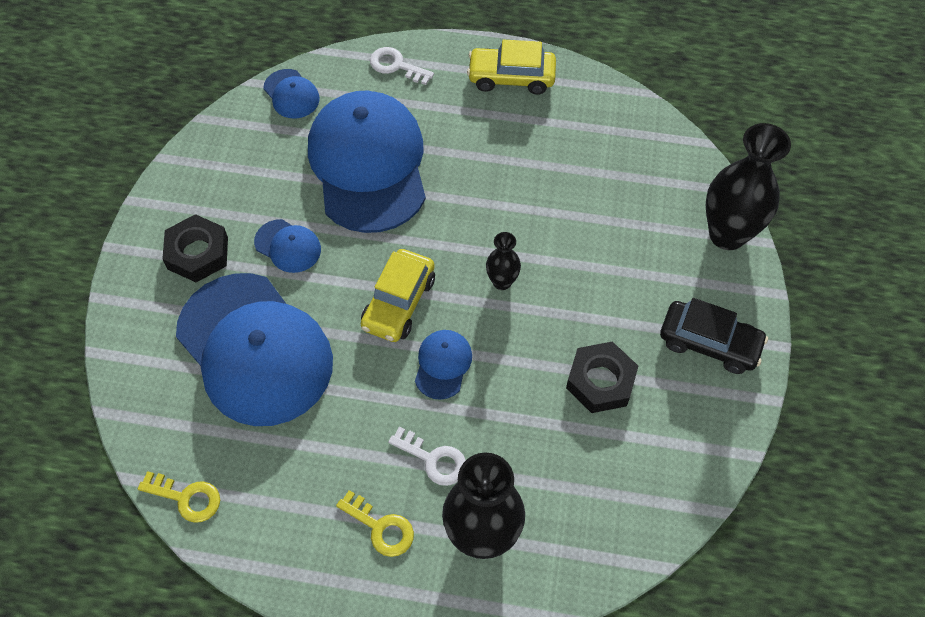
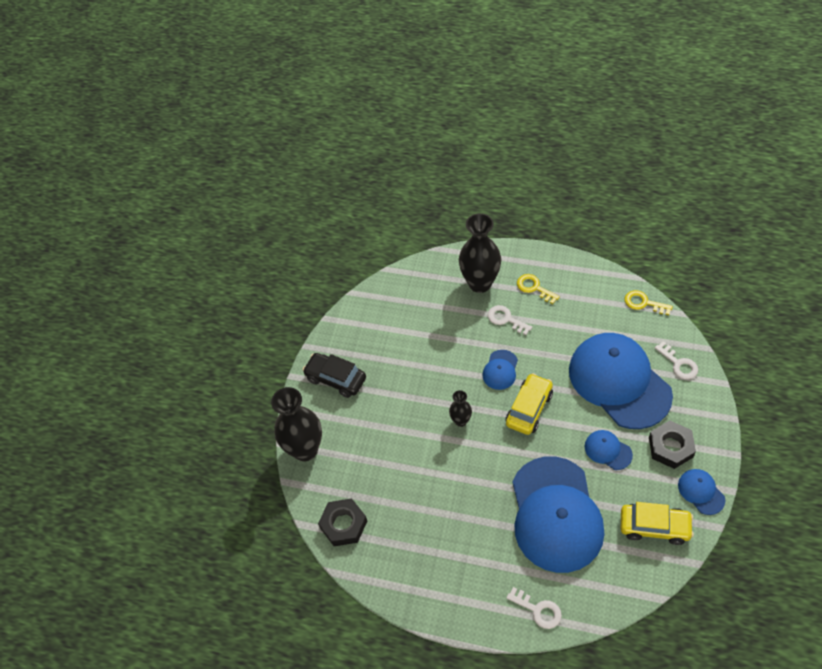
camera: 170 degrees left, 5 degrees down
blue cap [263,69,320,118] -> blue cap moved to [678,469,725,515]
yellow car [467,39,556,95] -> yellow car moved to [621,502,694,545]
black nut [566,342,638,413] -> black nut moved to [318,498,367,546]
none -> white key [655,341,698,380]

